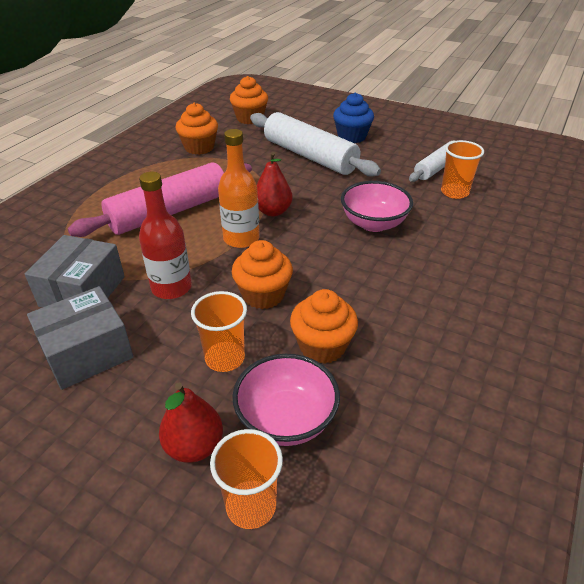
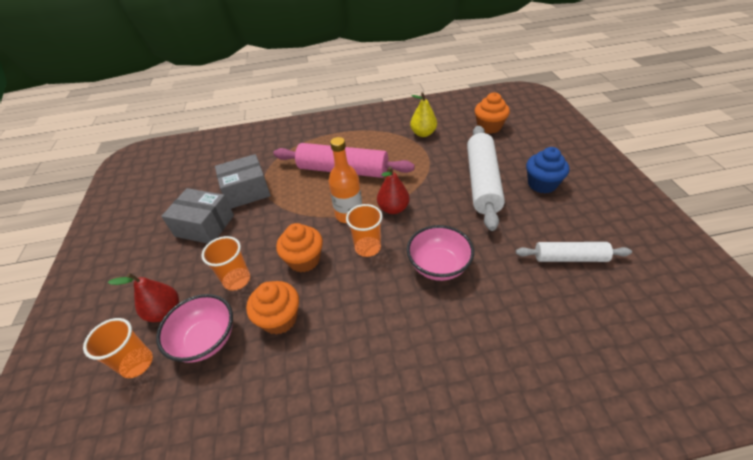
camera: 55 degrees right, 5 degrees up
red bottle [139,172,192,299] -> none
orange cupcake [175,103,218,155] -> yellow pear [410,92,437,137]
orange cup [441,140,484,199] -> orange cup moved to [346,204,383,257]

